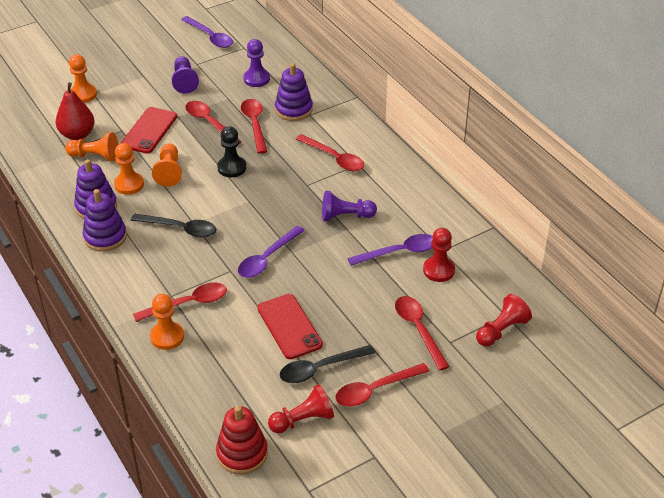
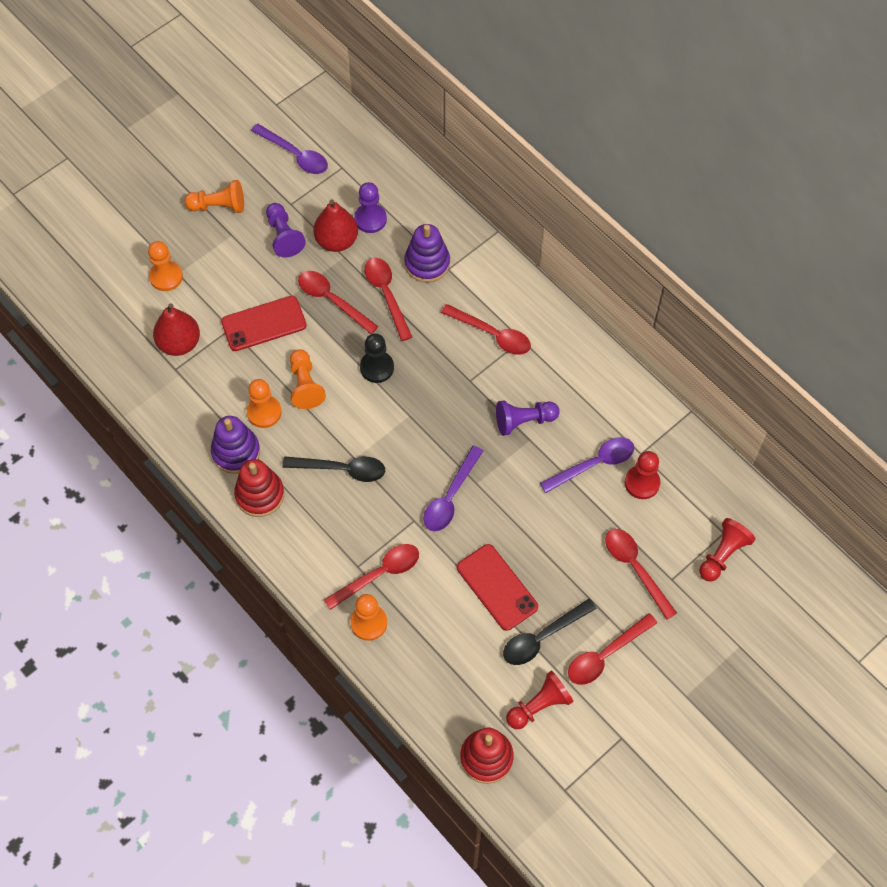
camera: 10 degrees left, 20 degrees up
orange pawn [65,132,118,161] -> orange pawn moved to [184,180,244,213]
purple stacking toy [83,189,127,252] -> red stacking toy [234,459,284,517]
red phone [121,107,177,154] -> red phone turned 60 degrees clockwise [221,296,307,351]
none -> red pear [313,200,358,252]

